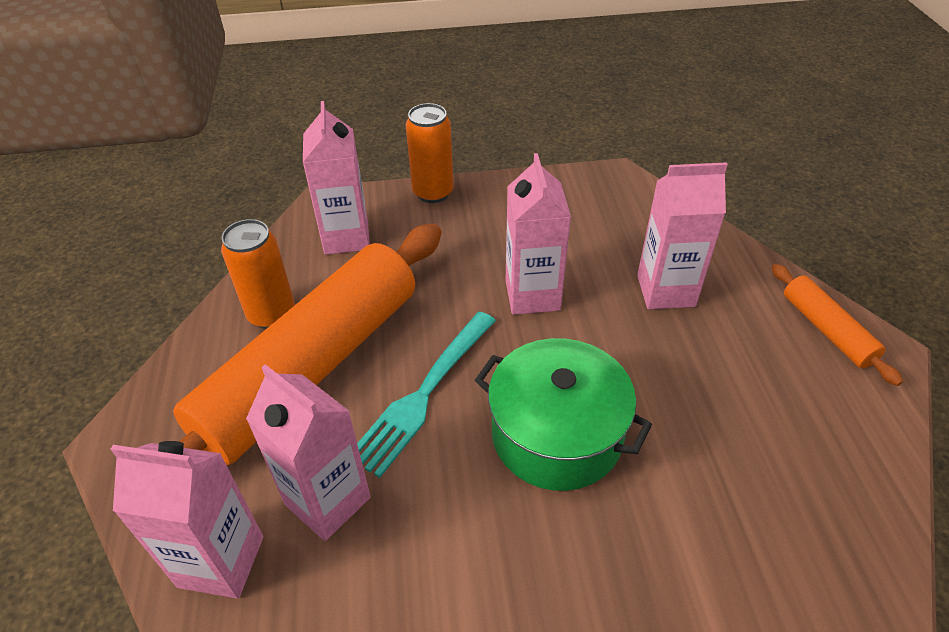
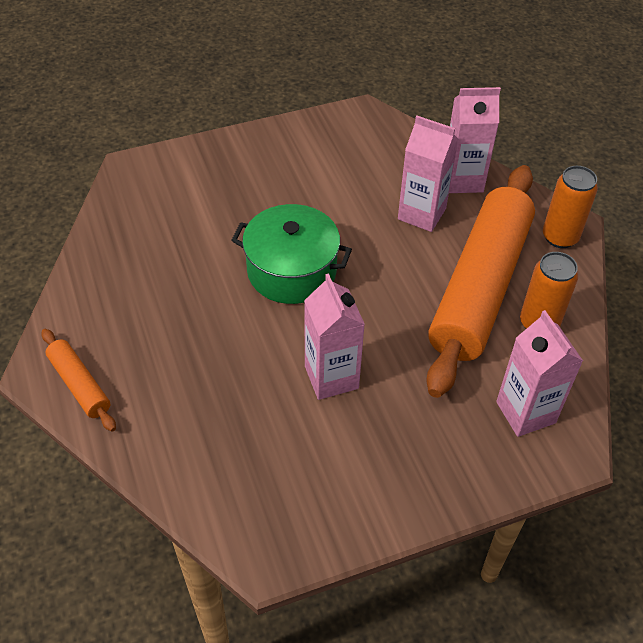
camera: 165 degrees right, 5 degrees up
turquoise fork [357,312,496,478] -> none
orange can [406,103,454,203] -> orange can moved to [543,166,598,248]
pink carton [637,162,728,309] -> none

